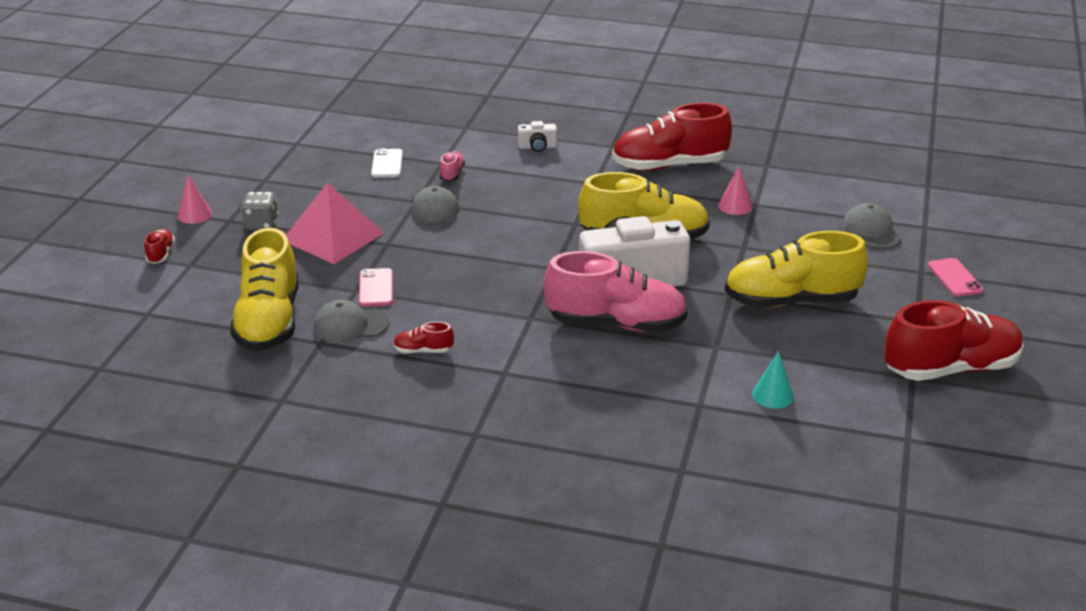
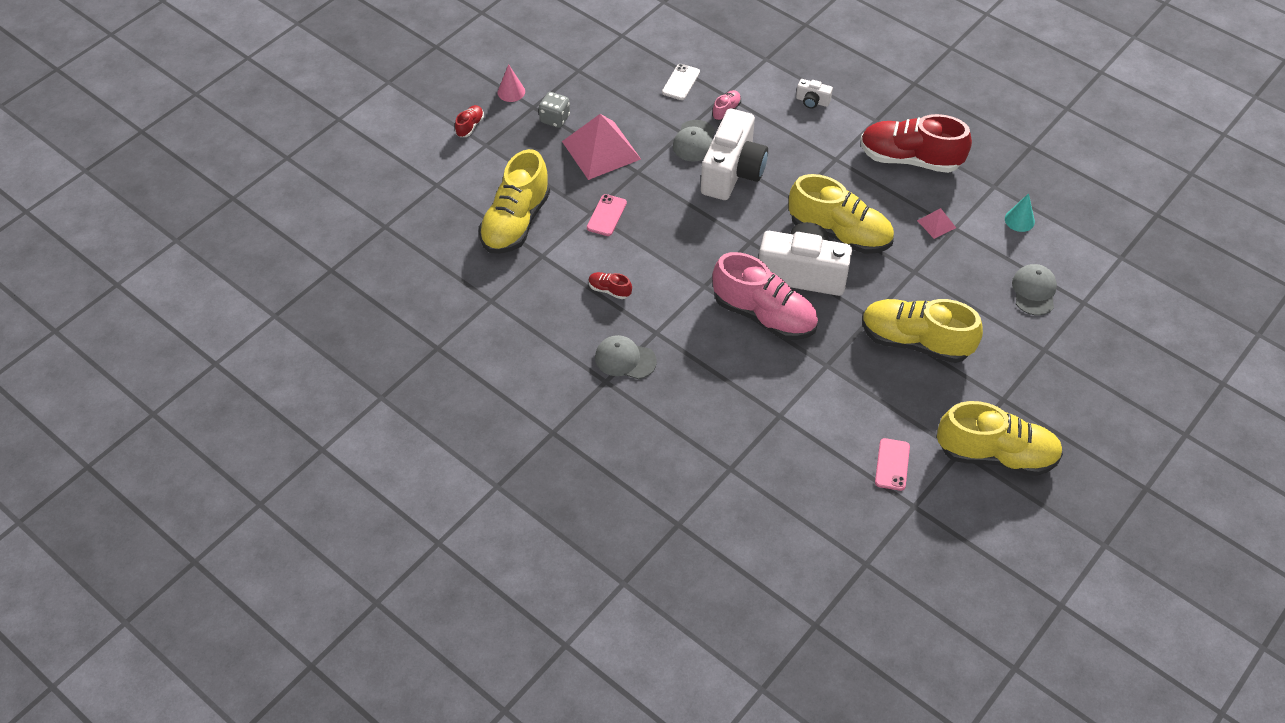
camera: 25 degrees right, 20 degrees up
grey cap [314,300,390,342] -> grey cap moved to [595,335,657,379]
pink cone [718,167,752,215] -> pink pyramid [917,208,956,239]
turquoise cone [752,351,794,409] -> turquoise cone moved to [1005,193,1035,232]
red shoe [884,300,1024,381] -> yellow shoe [937,401,1063,476]
pink phone [928,258,984,297] -> pink phone moved to [875,438,910,491]
none -> white camera [701,109,768,200]

